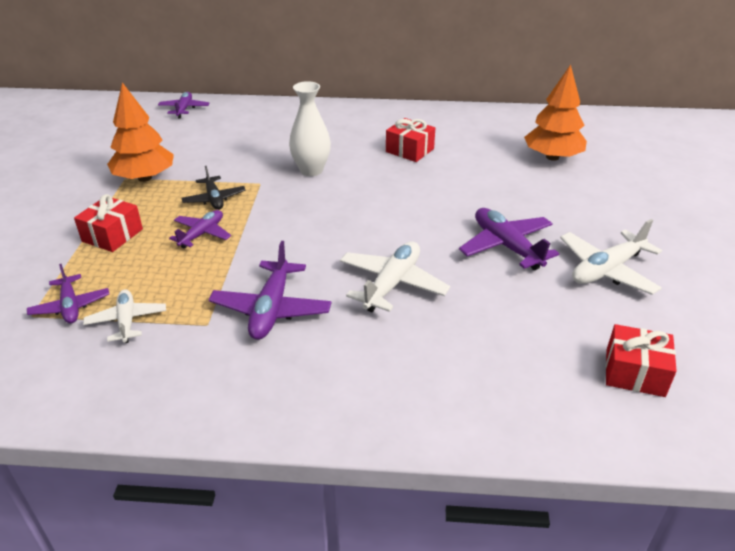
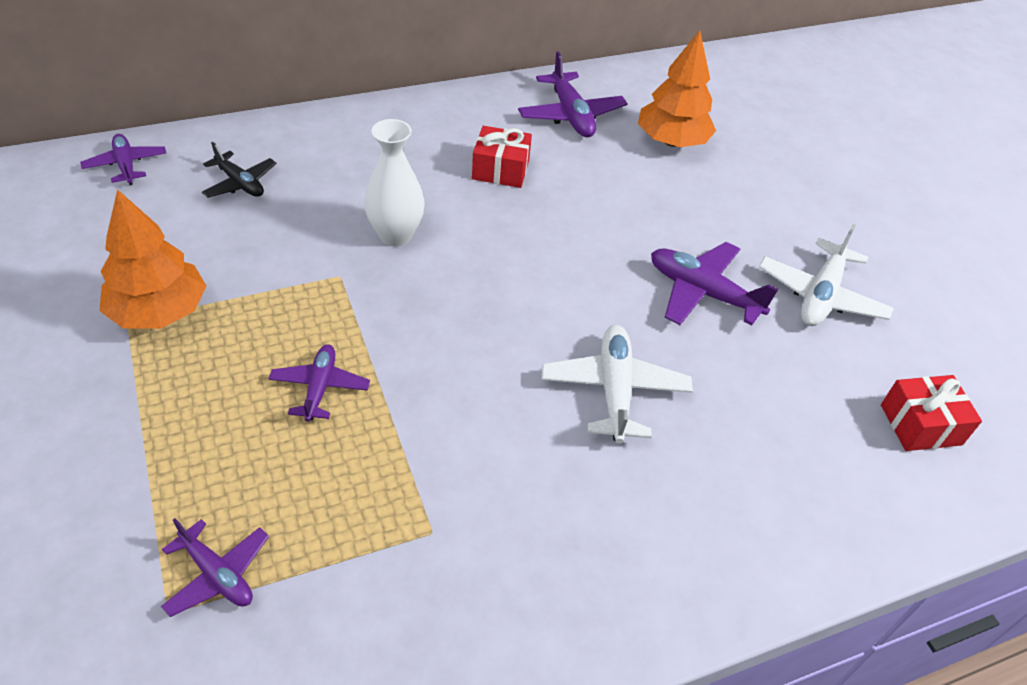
camera: 30 degrees left, 10 degrees up
red gift [74,194,143,252] -> none
white plane [83,289,166,343] -> none
black plane [181,166,246,210] -> black plane moved to [202,142,276,198]
purple plane [209,241,332,340] -> purple plane moved to [518,51,627,137]

